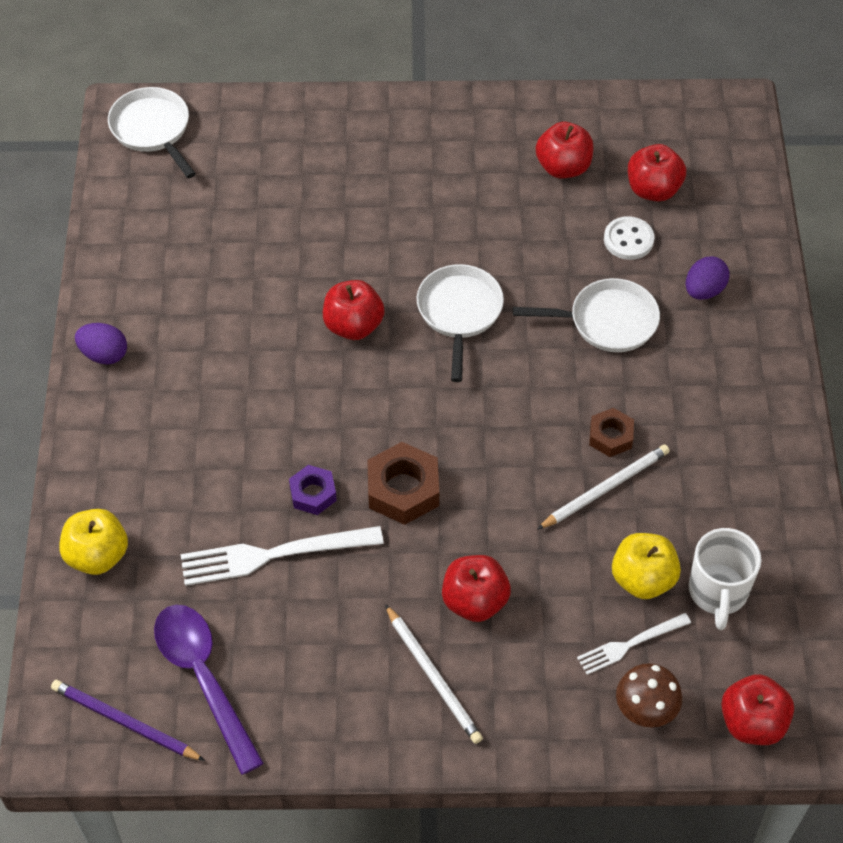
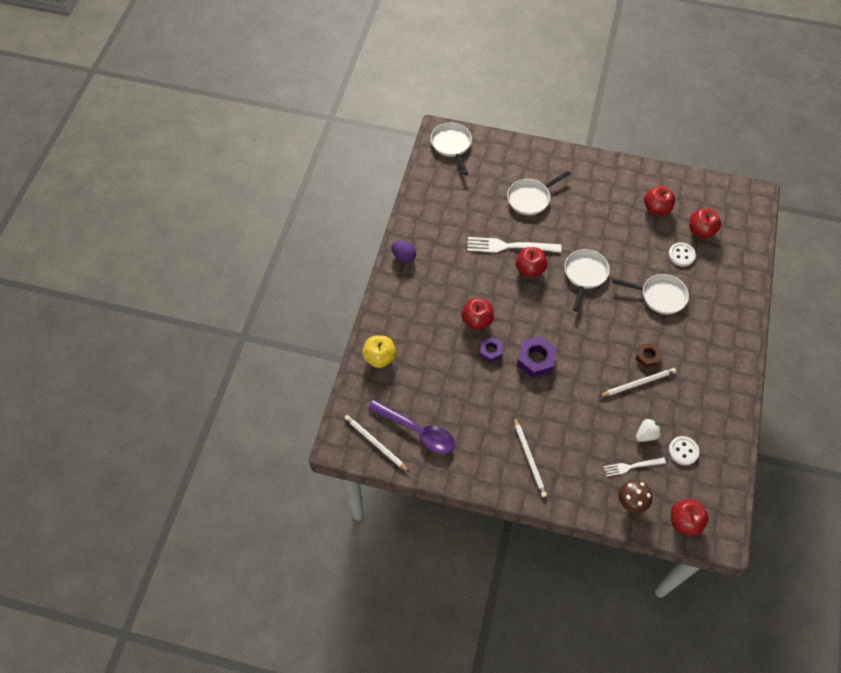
camera: 15 degrees right, 5 degrees up
purple pencil [51,680,205,761] -> white pencil [344,415,409,472]
purple spoon [154,605,264,775] -> purple spoon turned 135 degrees clockwise [368,400,455,454]
white fork [181,526,384,586] -> white fork moved to [467,237,562,253]
brown nut [367,442,439,525] -> purple nut [517,336,557,378]
red apple [442,555,511,622] -> red apple moved to [461,298,494,330]
yellow apple [612,533,681,599] -> white strawberry [636,418,661,442]
purple egg [686,256,730,300] -> none
white mug [689,528,762,630] -> white button [669,436,699,465]
none -> white pan [507,171,571,215]

